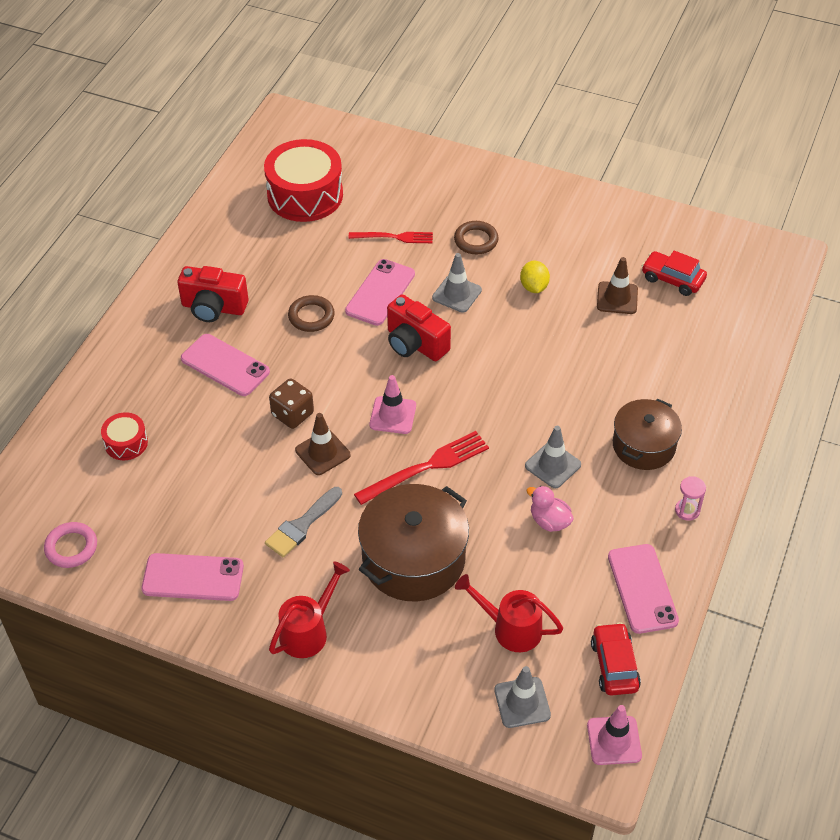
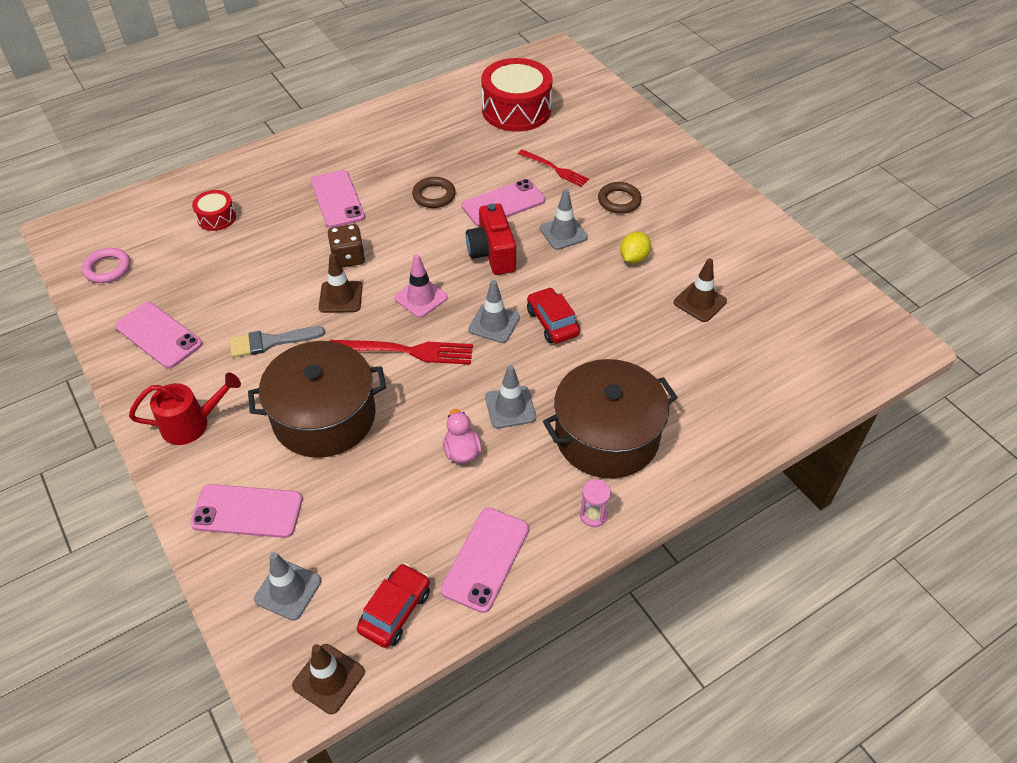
camera: 35 degrees right, 0 degrees up
red camera [177,266,248,322] -> none
red watering can [455,574,563,652] -> none
pink traffic cone [587,705,642,765] -> brown traffic cone [292,644,365,714]
brown pot [613,399,682,470] -> brown pot [543,359,678,479], size x1.53
red car [642,251,707,296] -> red car moved to [527,287,580,344]
none -> pink phone [190,484,303,538]
none -> grey traffic cone [468,280,520,343]

